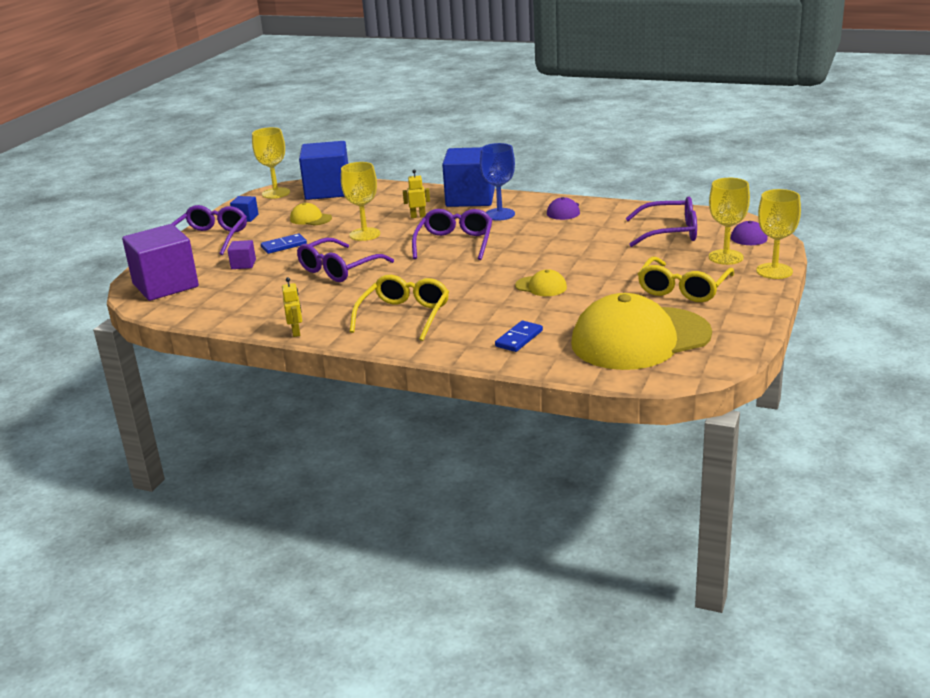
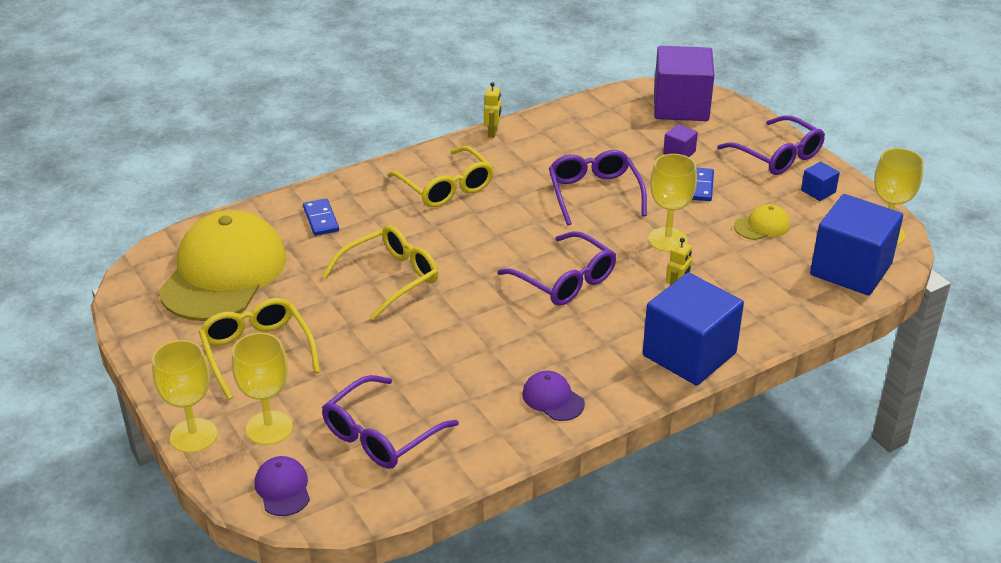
camera: 125 degrees right, 10 degrees up
yellow robot [282,277,302,337] -> yellow robot turned 105 degrees counterclockwise [484,82,501,138]
blue goblet [480,143,515,221] -> none
yellow cap [515,269,567,296] -> yellow glasses [322,225,438,320]

